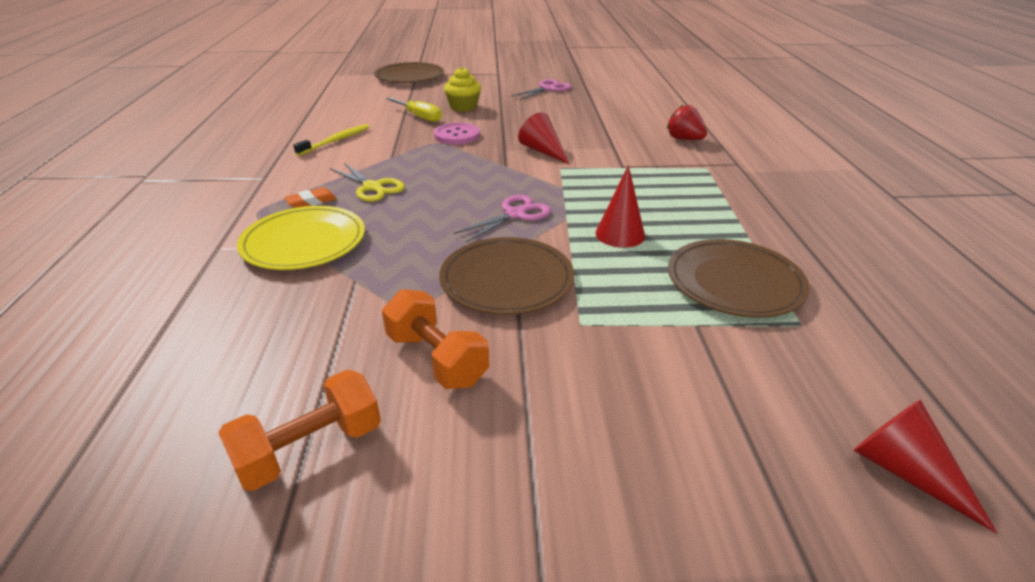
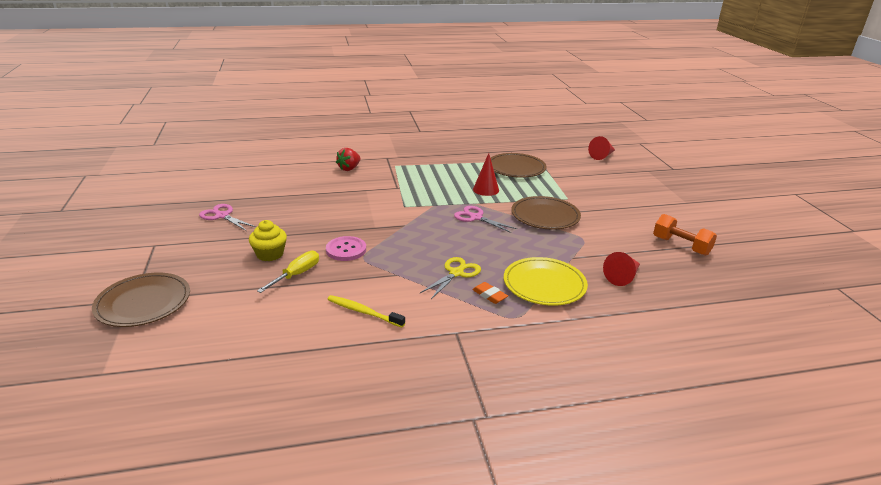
camera: 100 degrees left, 5 degrees down
orange dumbbell [382,289,489,389] -> none
red cone [518,112,569,164] -> red cone moved to [603,252,640,286]

